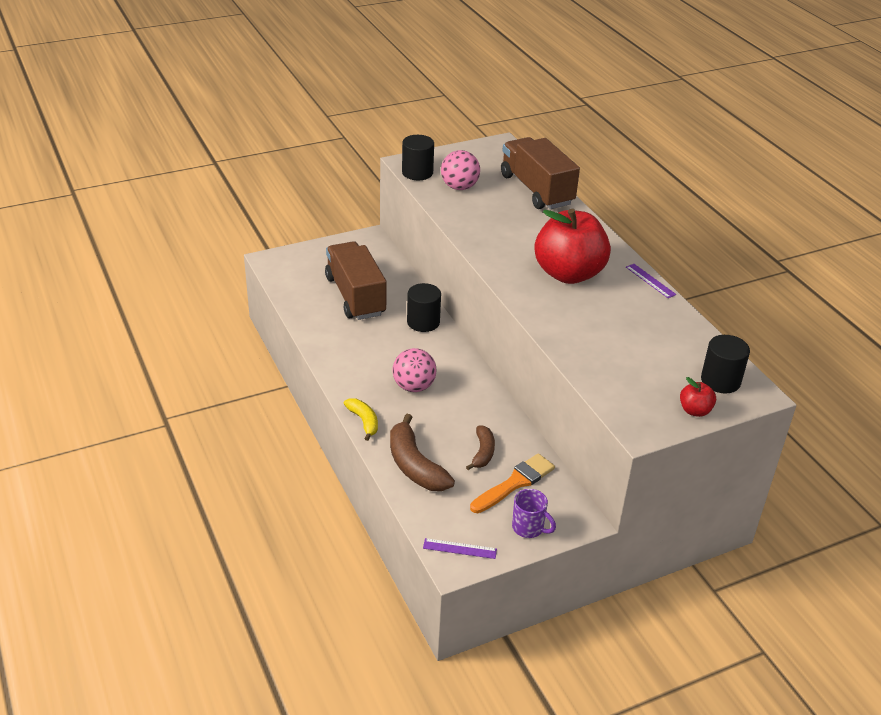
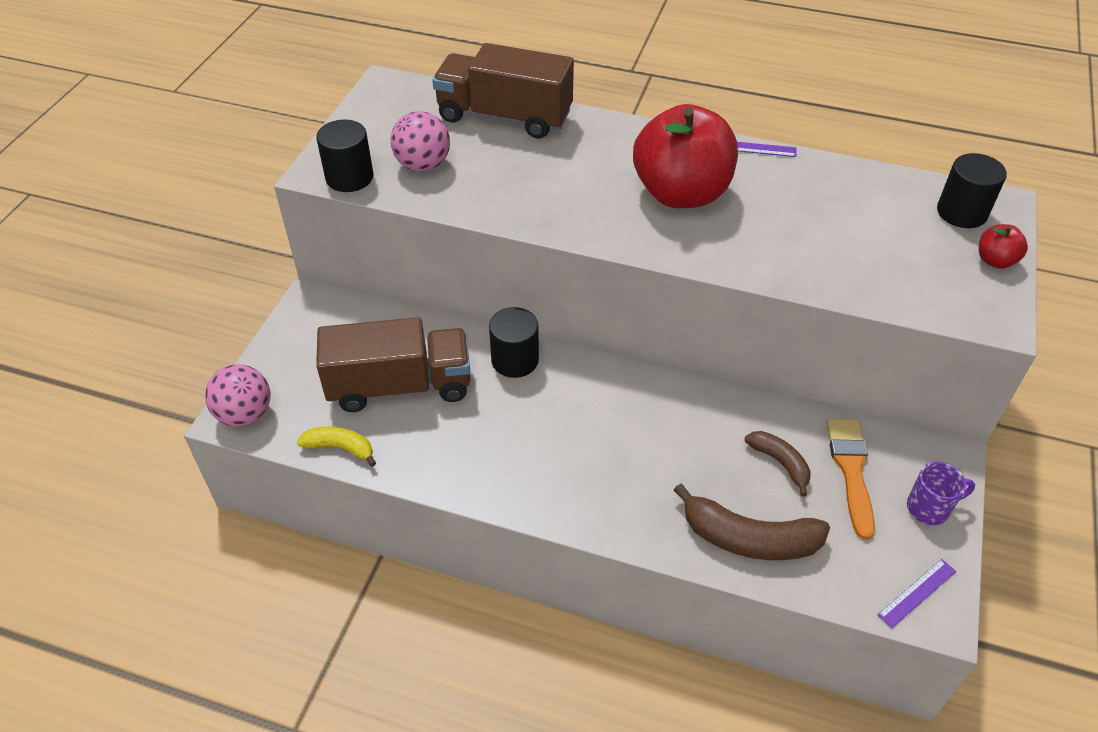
camera: 45 degrees left, 10 degrees up
brown truck [325,241,387,320] -> brown truck turned 150 degrees clockwise [316,317,470,412]
yellow banana [344,398,378,441] -> yellow banana moved to [297,427,376,467]
pink ball [392,348,436,392] -> pink ball moved to [205,364,270,427]

